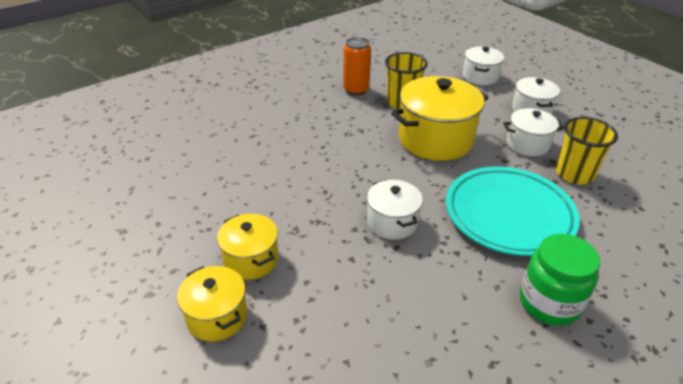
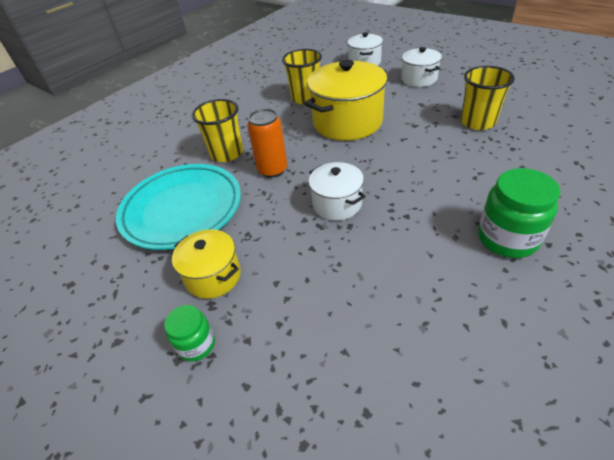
camera: 10 degrees left, 5 degrees up
yellow pot [177,266,248,341] -> green jar [164,305,215,362]
orange can [343,37,371,95] -> orange can moved to [247,109,288,178]
turquoise plate [446,166,580,256] -> turquoise plate moved to [116,164,241,250]
white pot [503,108,564,156] -> none
none -> yellow cup [192,99,243,162]

